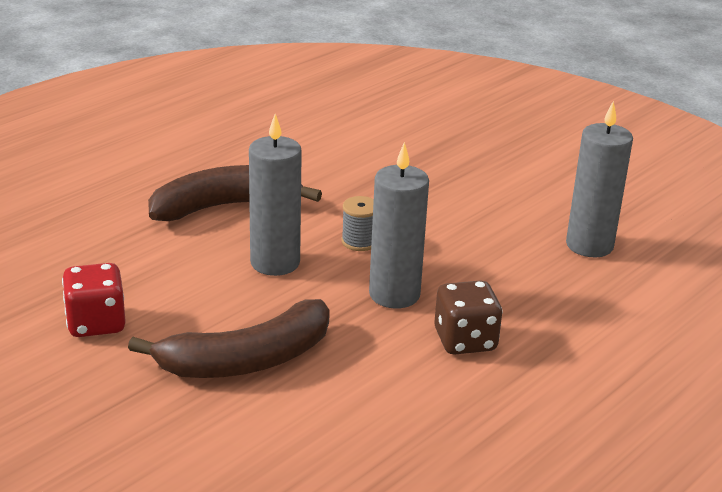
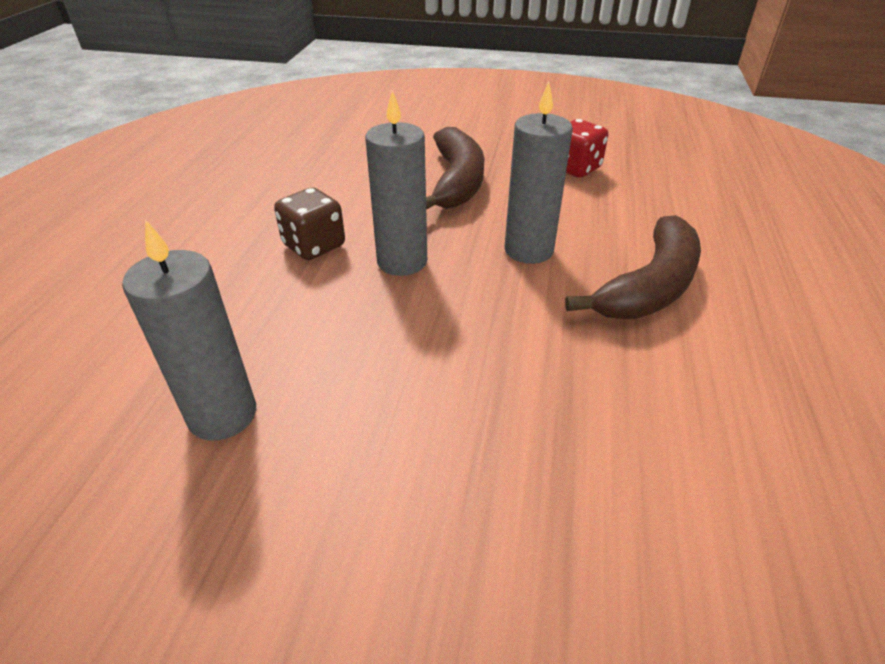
camera: 150 degrees right, 10 degrees up
brown banana [128,299,330,378] -> brown banana turned 150 degrees clockwise [426,127,484,210]
grey spool [342,196,374,251] -> none

